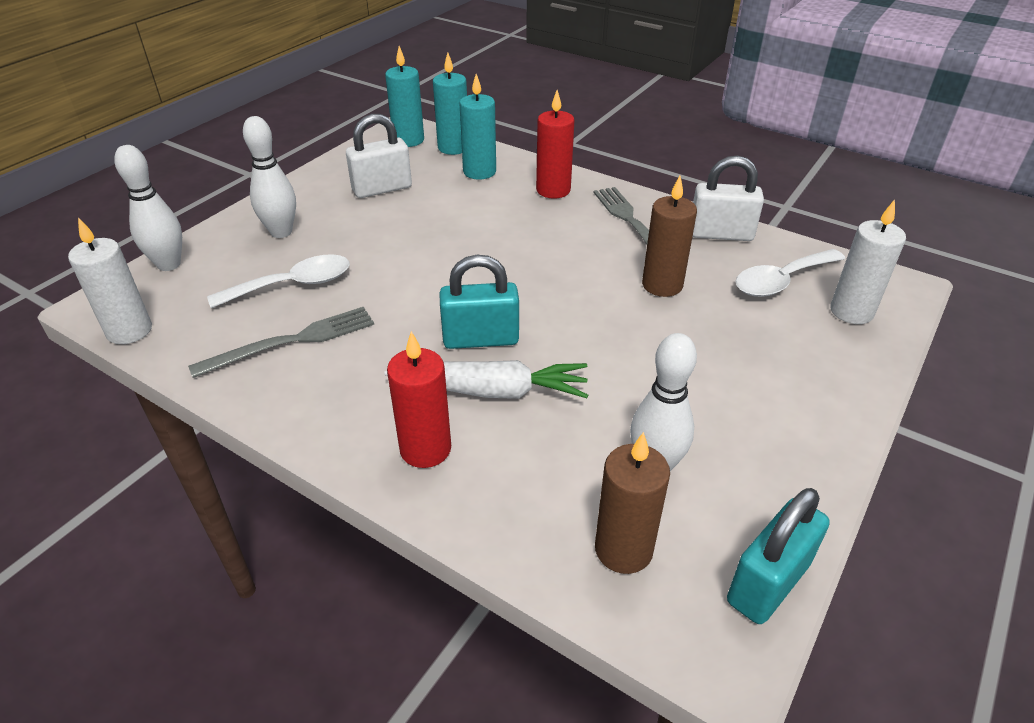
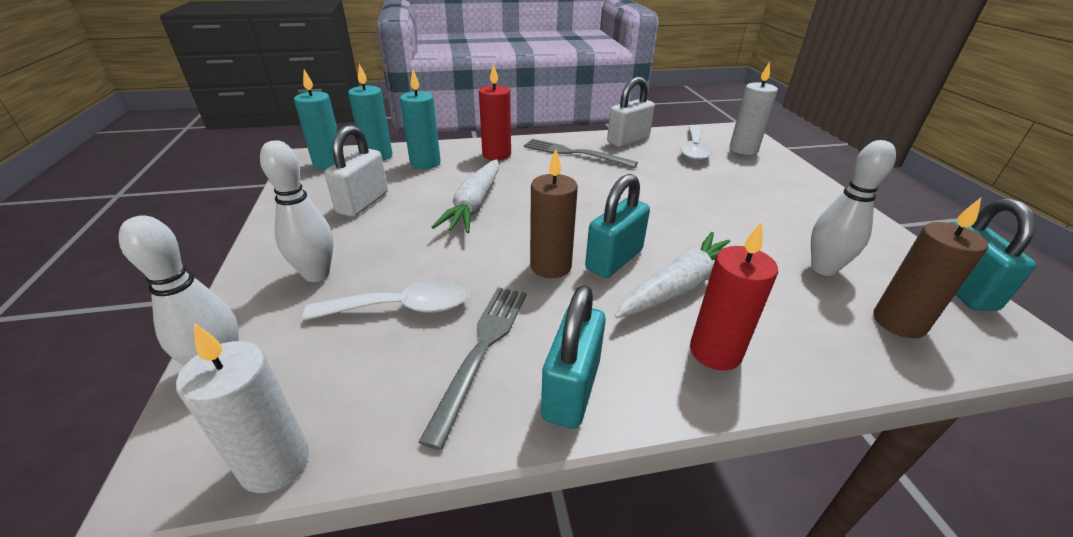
camera: 45 degrees left, 5 degrees down
white spoon [207,254,350,308] -> white spoon turned 60 degrees clockwise [303,278,471,321]
brown candle [642,176,697,297] -> brown candle moved to [530,149,578,278]
none -> white carrot [432,159,499,233]
none -> turquoise padlock [541,285,606,429]

